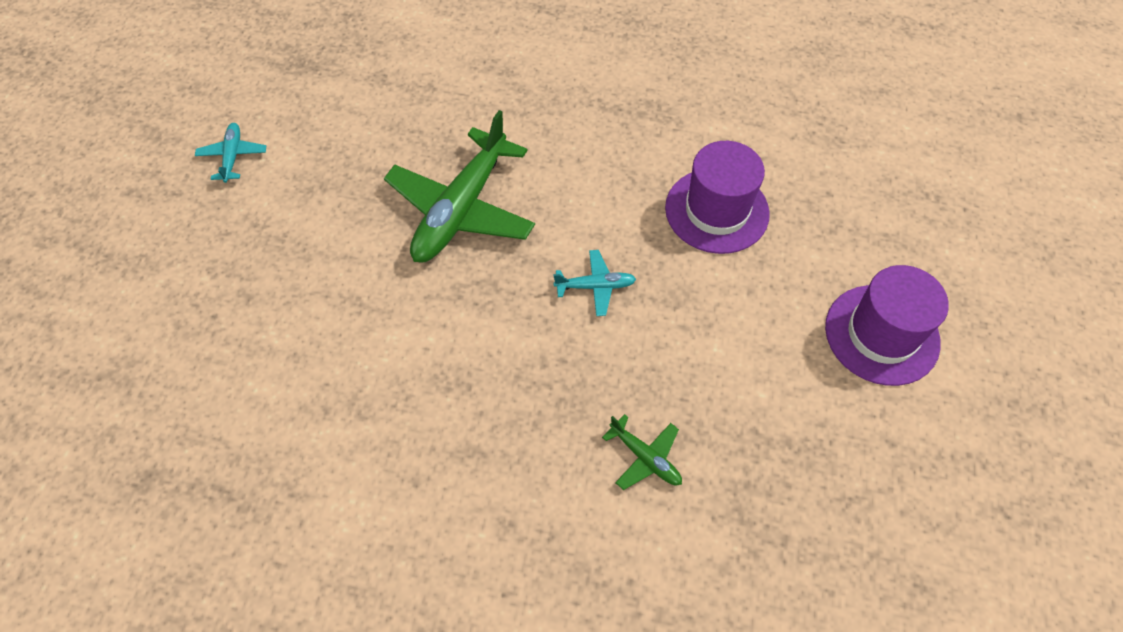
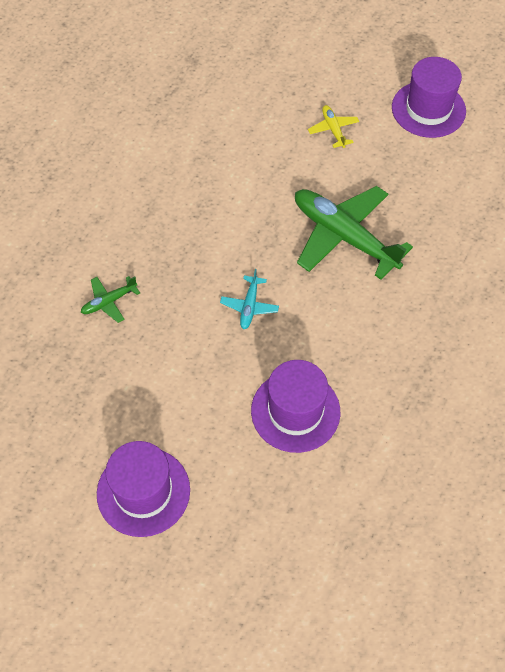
camera: 105 degrees right, 0 degrees up
turquoise plane [195,123,266,183] -> purple hat [392,57,466,138]
none -> yellow plane [308,105,359,148]

